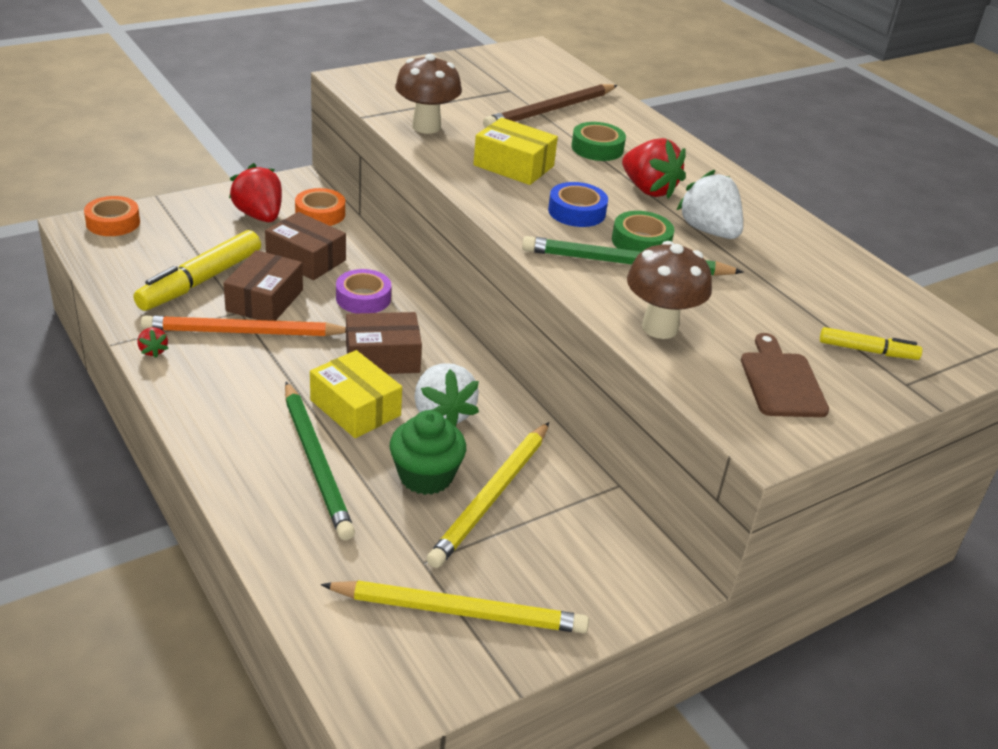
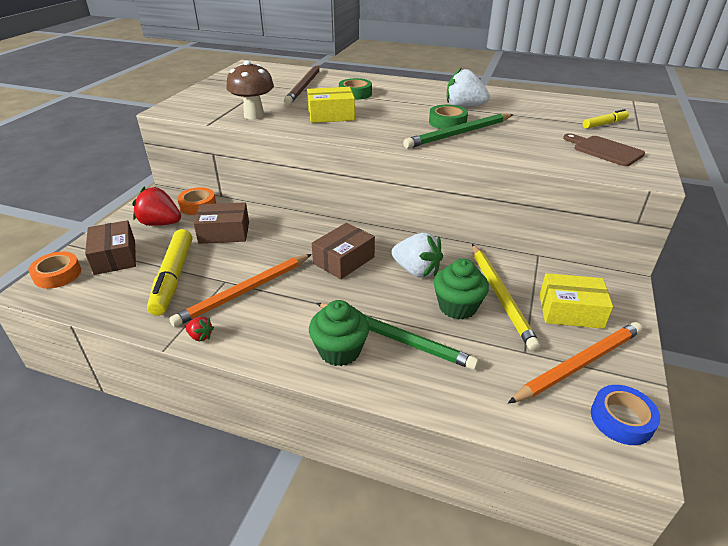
camera: 35 degrees left, 0 degrees up
brown box [223,250,303,321] -> brown box moved to [85,220,136,275]
yellow box [310,350,402,438] -> yellow box moved to [540,273,613,329]
yellow pencil [321,580,589,633] -> orange pencil [508,322,642,403]
purple tape [336,269,391,313] -> none
blue tape [548,182,608,227] -> blue tape moved to [591,385,660,445]
red strawberry [622,138,686,199] -> none
brown mushroom [627,241,712,339] -> none
none -> green cupcake [309,300,369,366]

